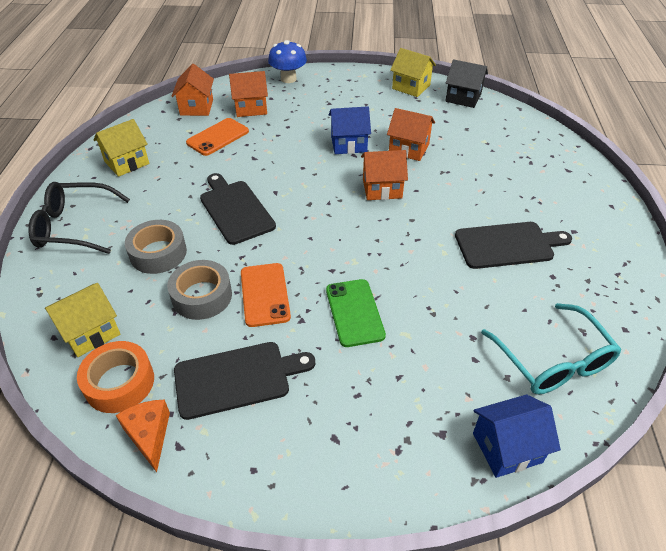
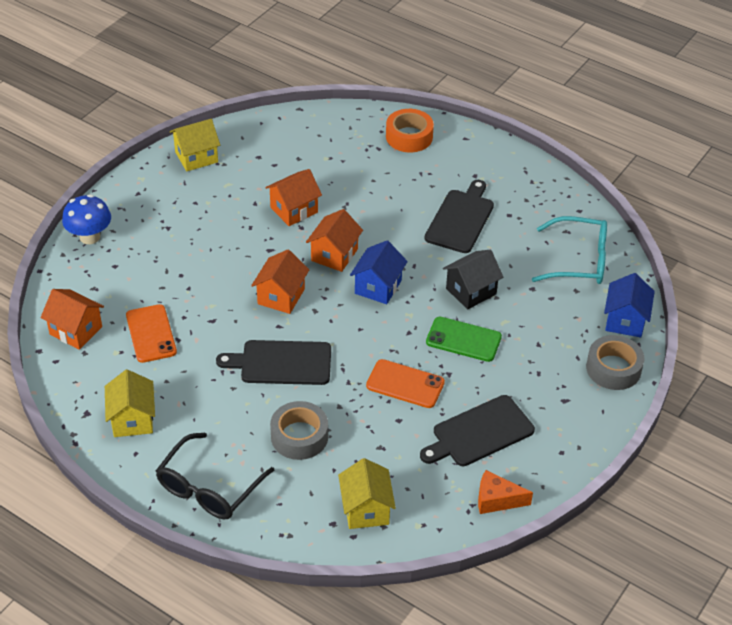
camera: 60 degrees left, 0 degrees up
orange tape [77,341,154,413] -> orange tape moved to [386,109,434,152]
grey tape [167,260,232,320] -> grey tape moved to [586,335,644,390]
black cutting board [174,342,315,420] -> black cutting board turned 135 degrees counterclockwise [420,395,535,466]
orange house [229,71,268,117] -> orange house moved to [251,249,309,314]
blue house [329,106,371,154] -> blue house moved to [350,240,408,304]
black house [445,59,488,108] -> black house moved to [443,250,503,309]

